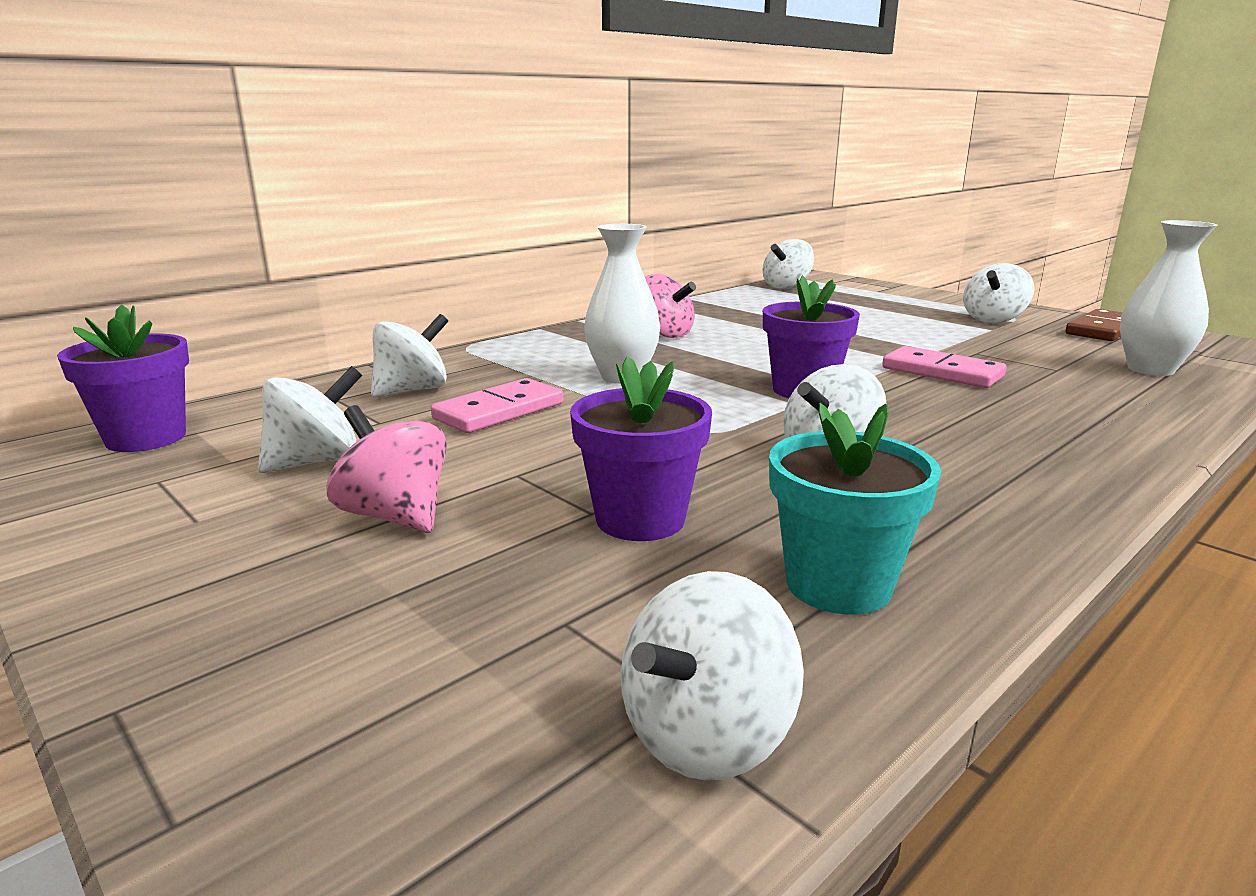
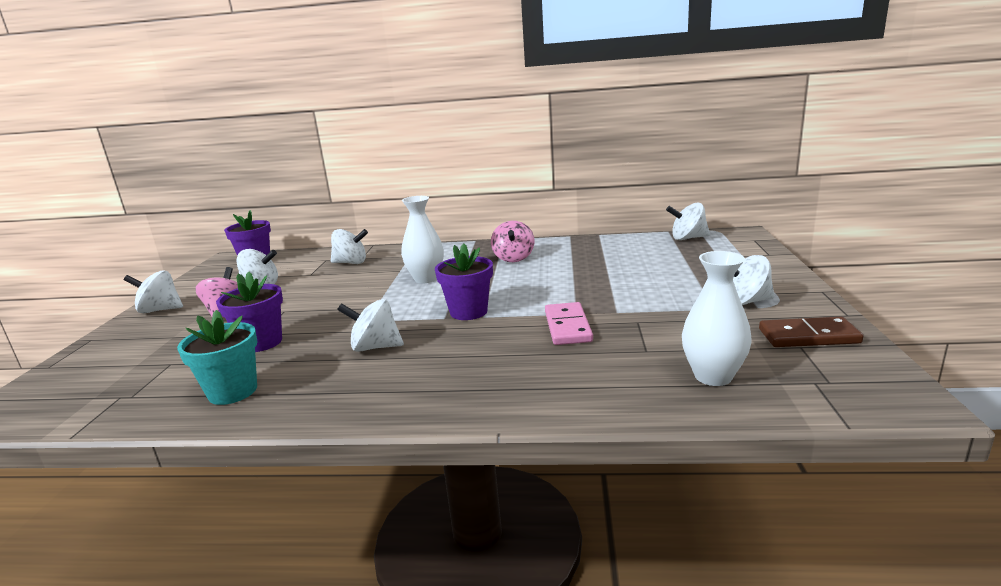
camera: 50 degrees right, 0 degrees up
pink domino [431,378,563,433] -> none
white spinning top [621,571,804,781] -> white spinning top moved to [124,271,183,313]

